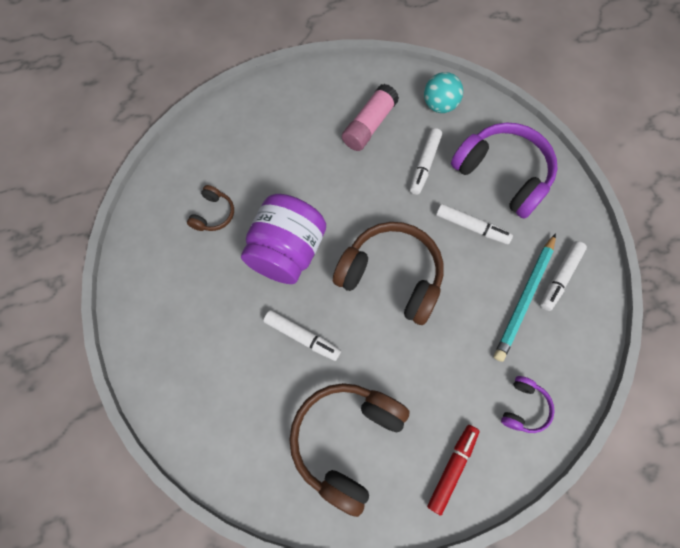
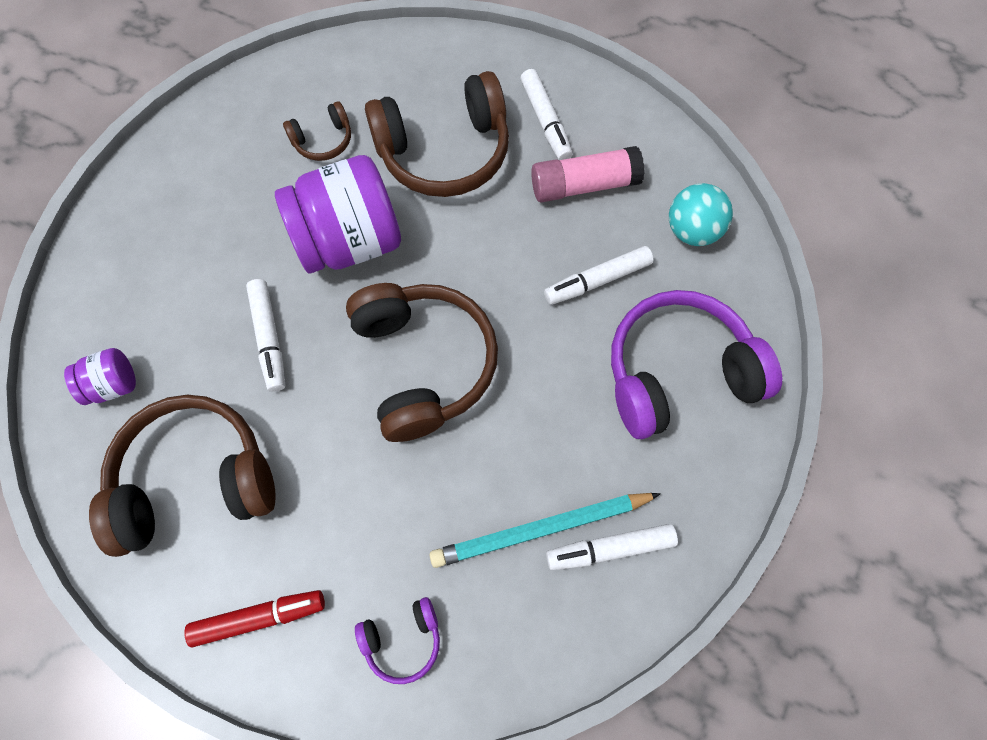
camera: 45 degrees right, 0 degrees up
white marker [436,204,513,244] -> white marker moved to [520,69,573,160]
purple headphones [451,122,558,219] -> purple headphones turned 105 degrees counterclockwise [611,290,782,439]
none -> purple jar [64,348,136,405]
none -> brown headphones [365,71,509,197]

